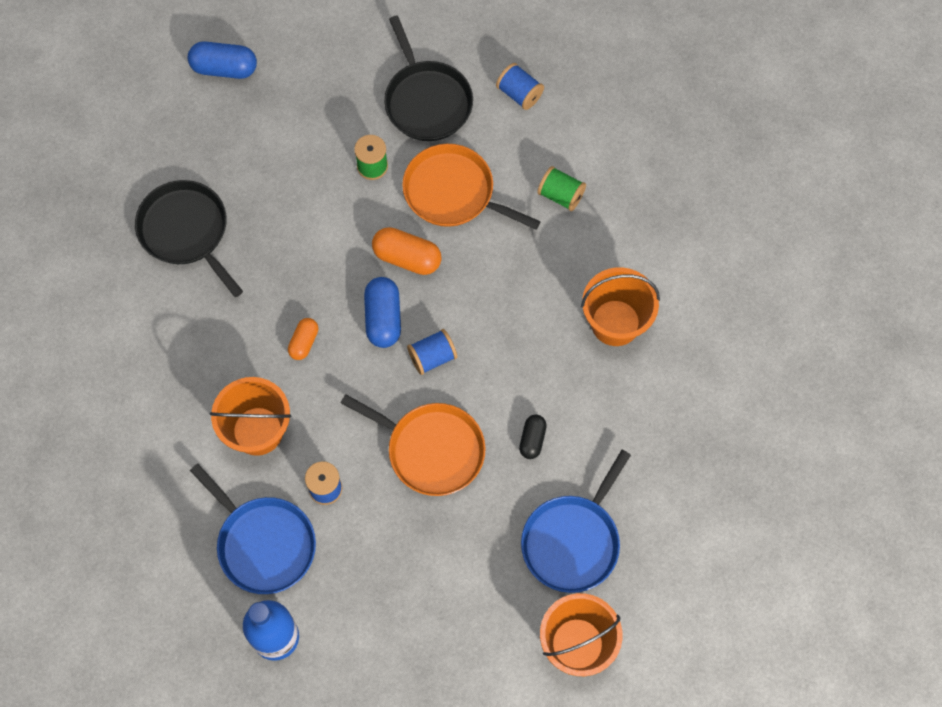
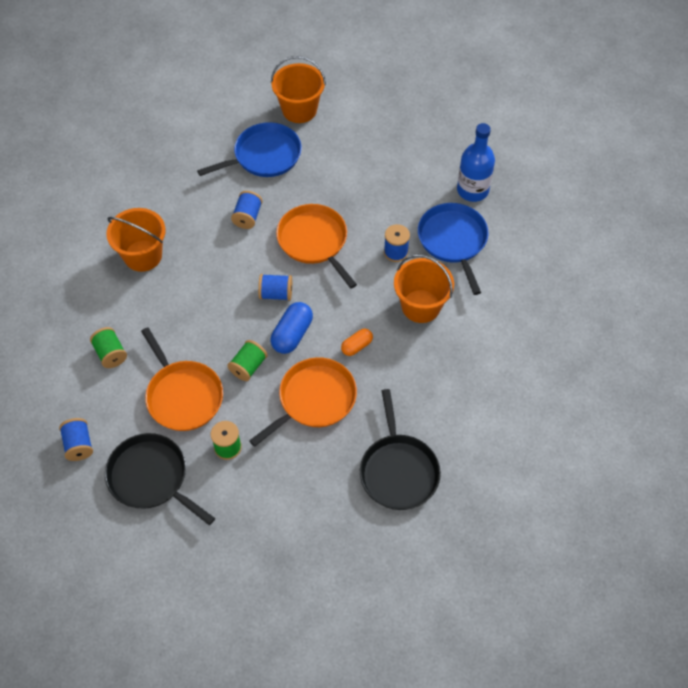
camera: 150 degrees left, 10 degrees down
blue capsule [188,41,257,79] -> none
orange capsule [372,227,441,275] -> green spool [227,340,268,381]
black pan [384,16,473,141] -> black pan turned 60 degrees counterclockwise [105,433,215,525]
black capsule [519,415,547,459] -> blue spool [231,191,262,229]
none -> orange pan [249,357,357,447]

